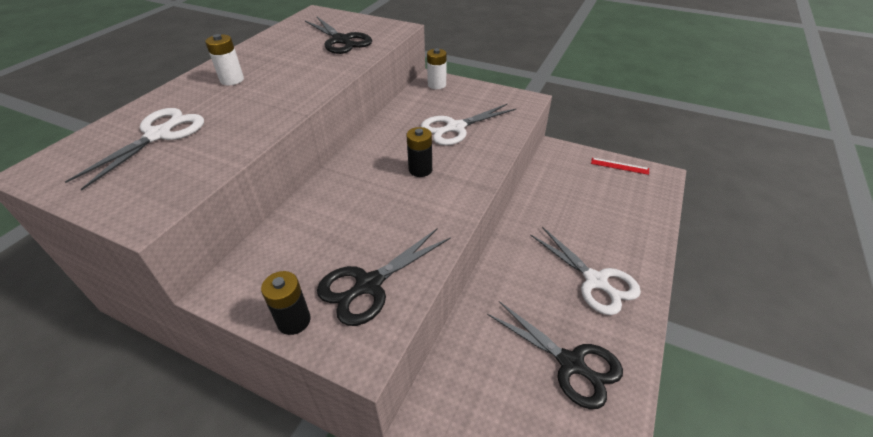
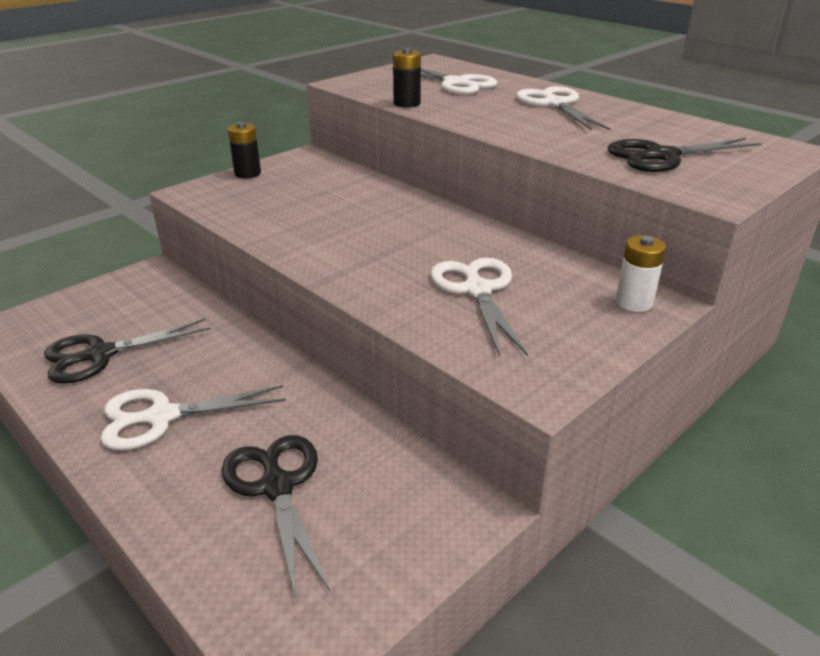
camera: 110 degrees right, 10 degrees down
white battery [205,34,244,85] -> white scissors [516,86,611,131]
black scissors [317,229,451,326] -> black scissors moved to [222,435,330,599]
black battery [407,127,432,177] -> black battery moved to [393,48,421,108]
red ruler [591,158,649,175] -> none

